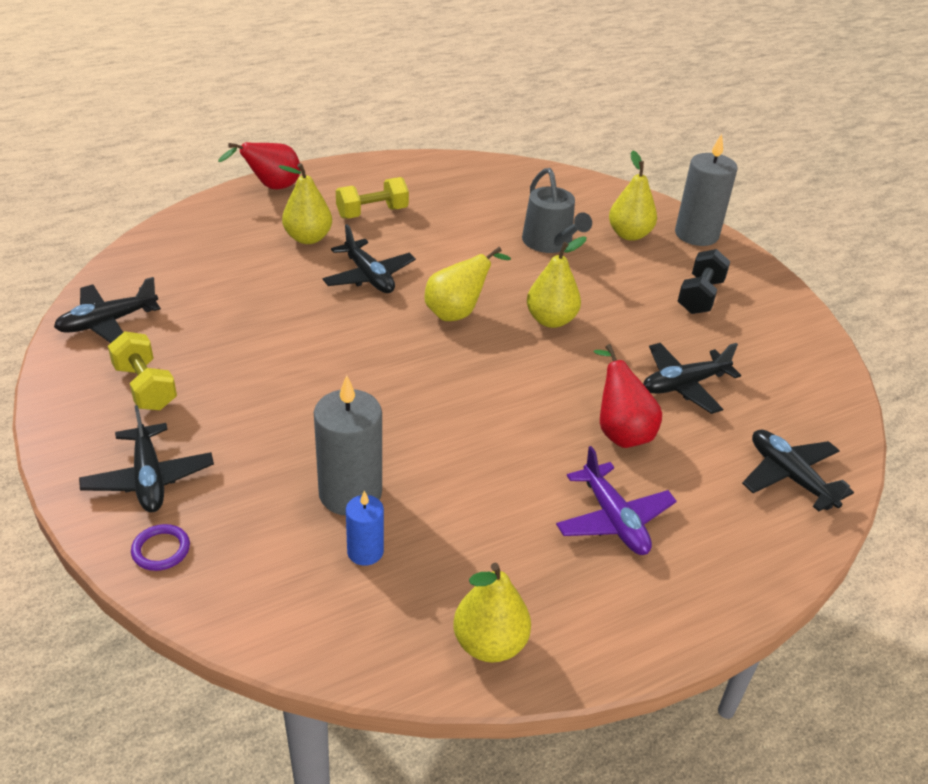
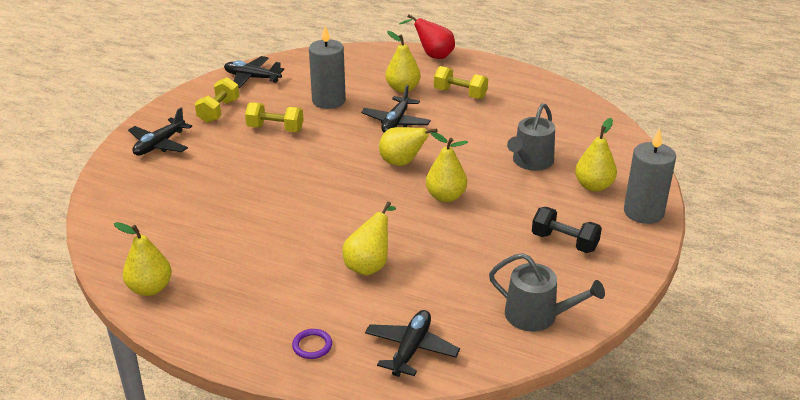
camera: 55 degrees right, 5 degrees down
purple ring [131,524,190,571] -> purple ring moved to [292,329,332,359]
grey candle [314,375,382,516] -> grey candle moved to [309,26,346,109]
blue candle [346,491,384,566] -> none
purple plane [556,446,677,555] -> none
red pear [594,344,662,448] -> yellow pear [342,201,396,276]
black plane [643,343,741,414] -> none
black dumbbell [677,249,730,314] -> black dumbbell turned 45 degrees clockwise [532,207,602,253]
none -> yellow dumbbell [245,102,304,132]
none -> grey watering can [489,253,605,332]

